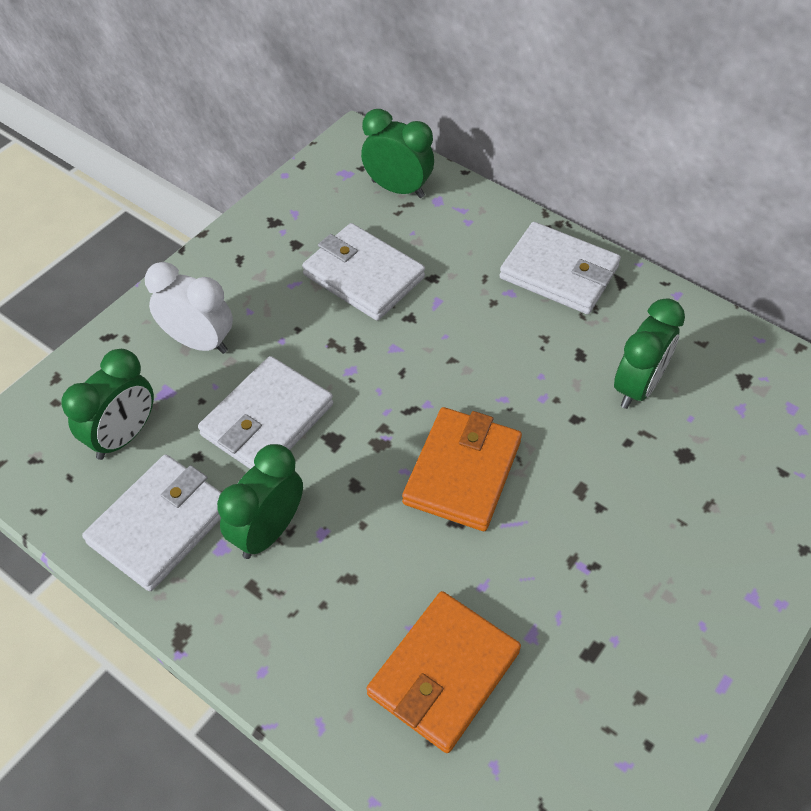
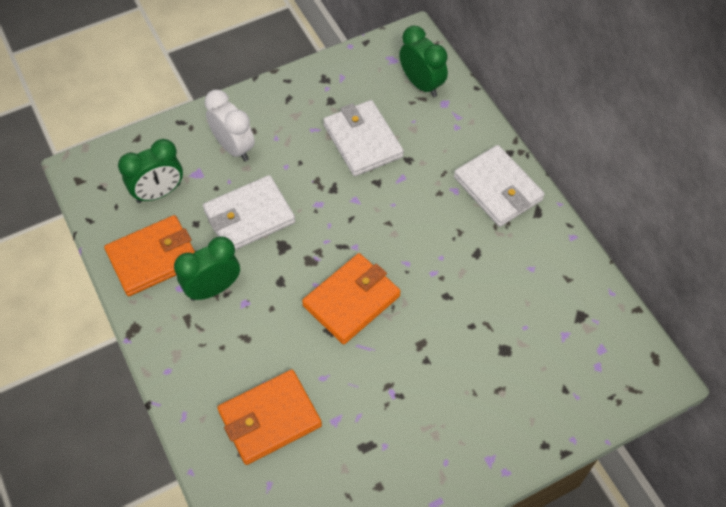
camera: 25 degrees right, 5 degrees up
white wallet [82,454,222,591] -> orange wallet [104,215,195,296]
green clock [614,298,685,409] -> none

